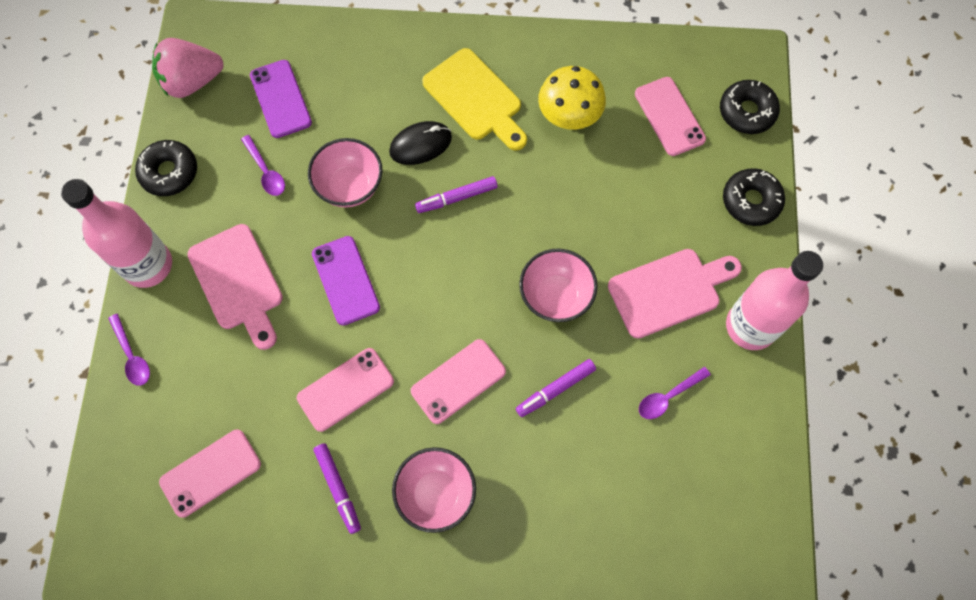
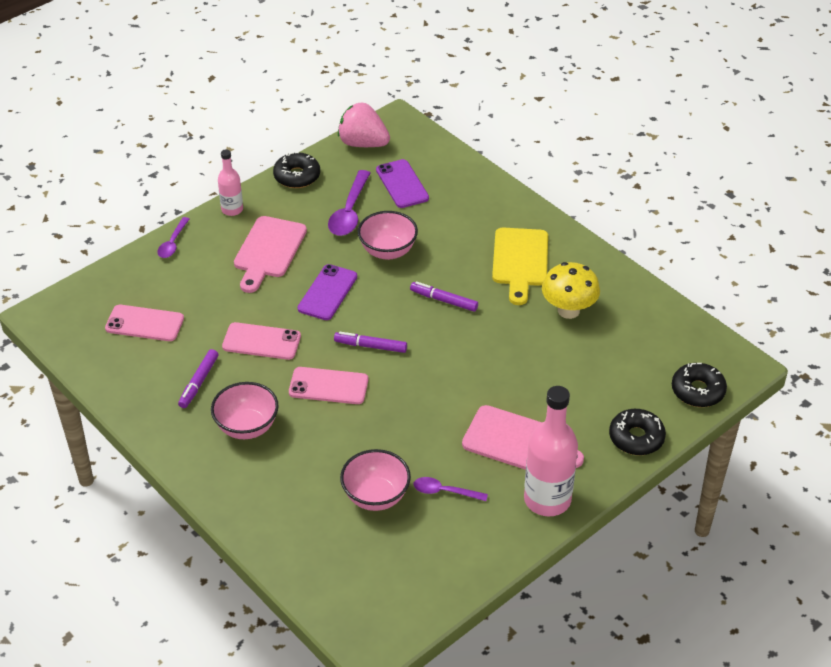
camera: 45 degrees right, 25 degrees down
pink bottle [61,179,172,288] -> pink bottle [218,149,243,216], size x0.55
purple spoon [241,135,285,196] -> purple spoon [328,170,370,236], size x1.67
purple phone [250,60,312,138] -> purple phone turned 45 degrees counterclockwise [376,159,429,208]
black mouse [389,121,452,165] -> none
purple marker [516,359,596,417] -> purple marker moved to [334,332,407,353]
pink bowl [519,249,598,322] -> pink bowl moved to [340,449,411,511]
pink phone [635,77,706,156] -> none

